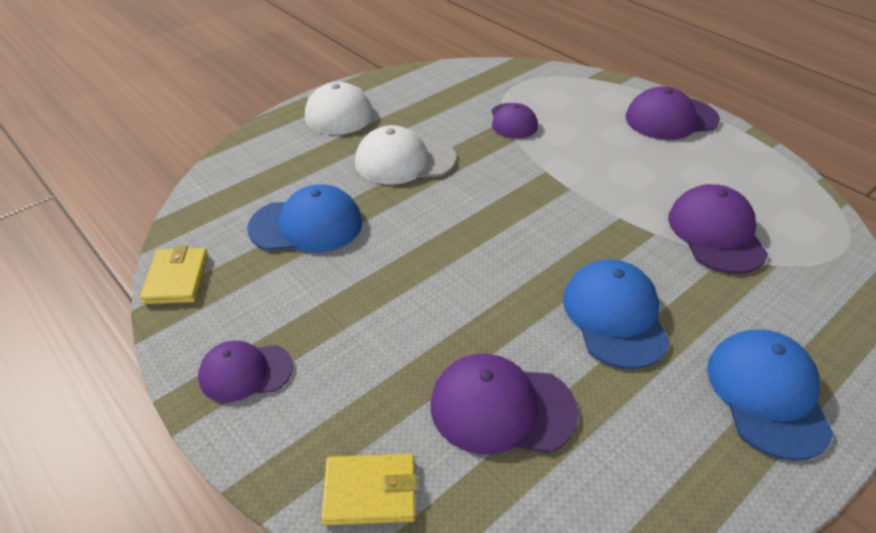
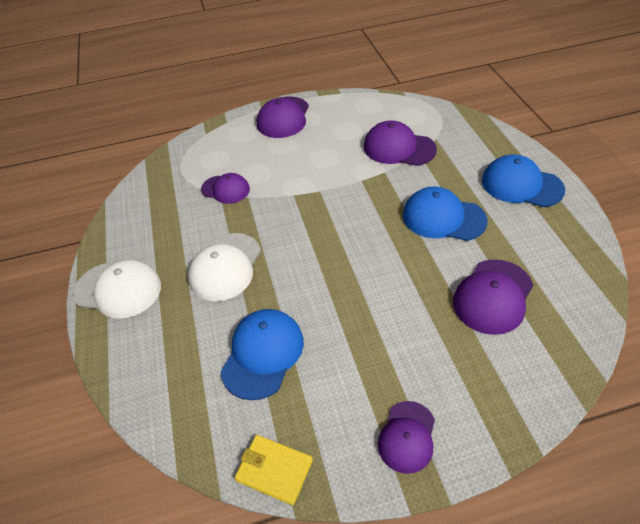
camera: 60 degrees left, 5 degrees up
yellow wallet [321,454,417,526] -> none

